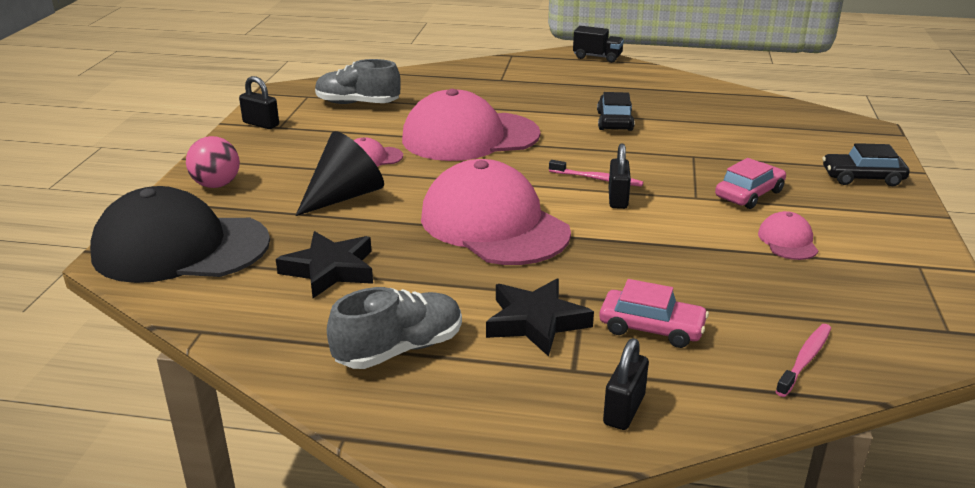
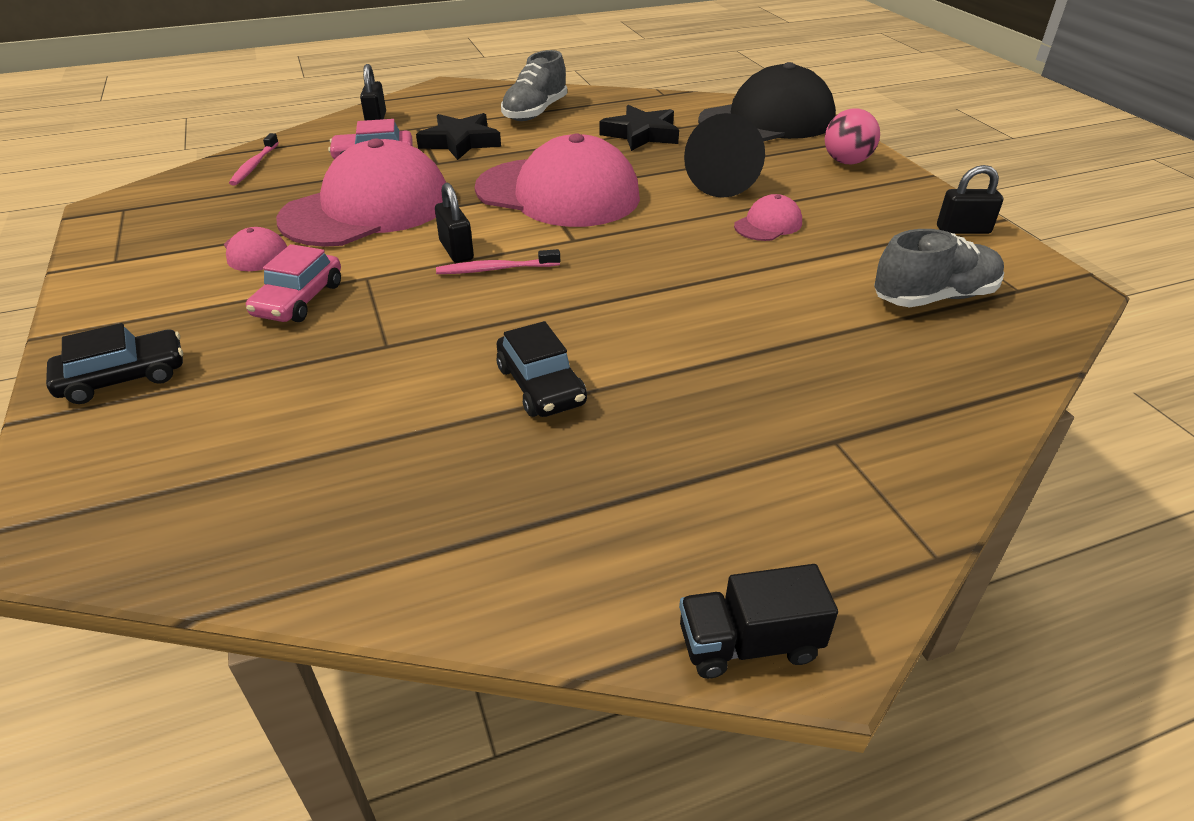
camera: 150 degrees right, 10 degrees up
pink cap [402,89,540,161] -> pink cap moved to [276,139,446,247]

